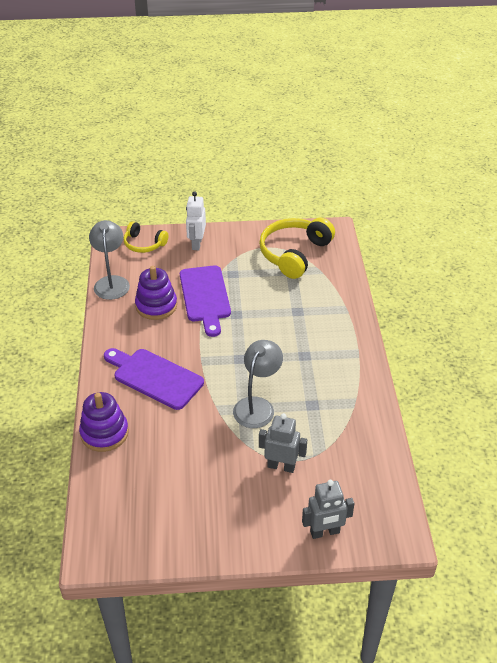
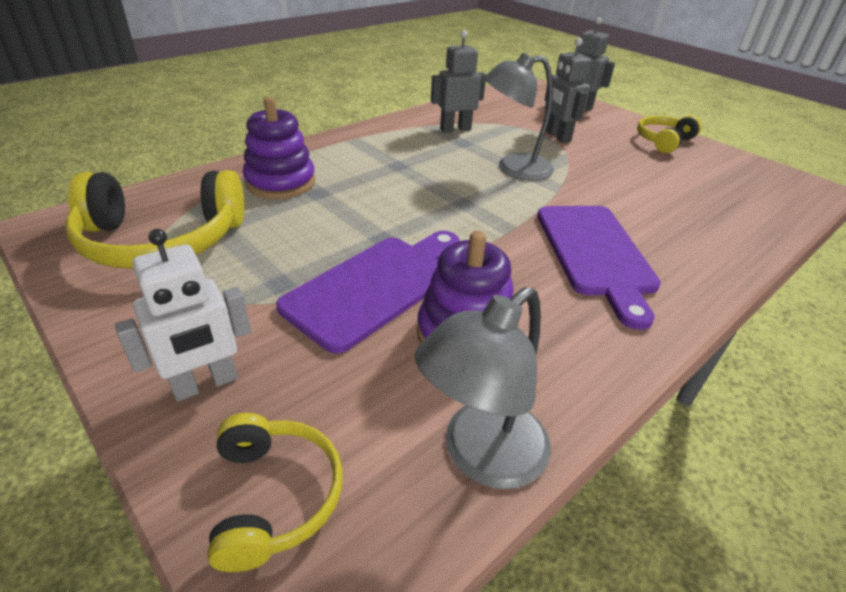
camera: 130 degrees left, 5 degrees down
purple stacking toy [79,392,129,452] -> purple stacking toy moved to [243,97,315,199]
none -> grey robot [431,30,486,132]
none -> yellow headphones [637,115,701,153]

